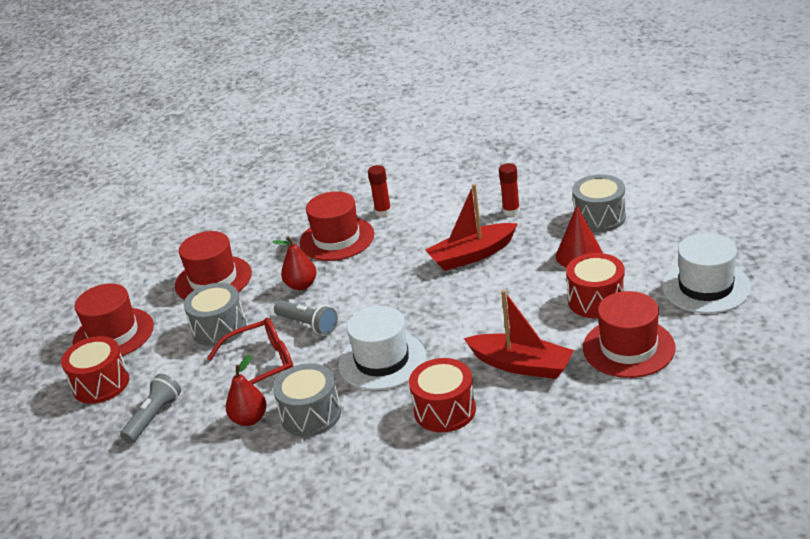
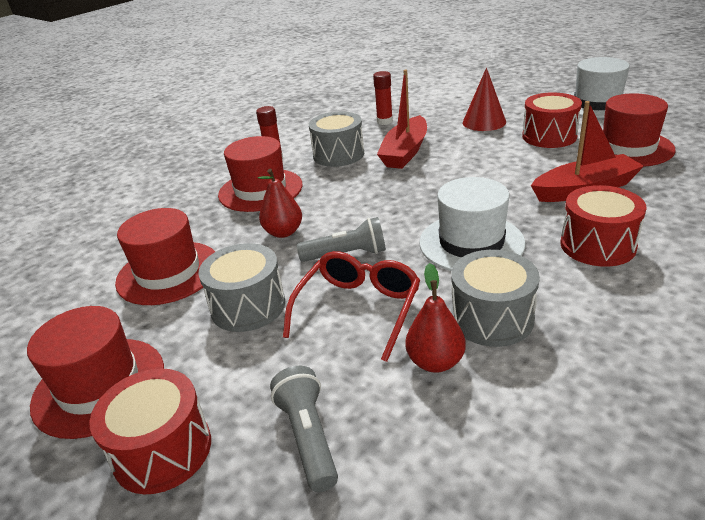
camera: 45 degrees left, 0 degrees up
grey drum [572,174,626,232] -> grey drum moved to [309,112,364,167]

